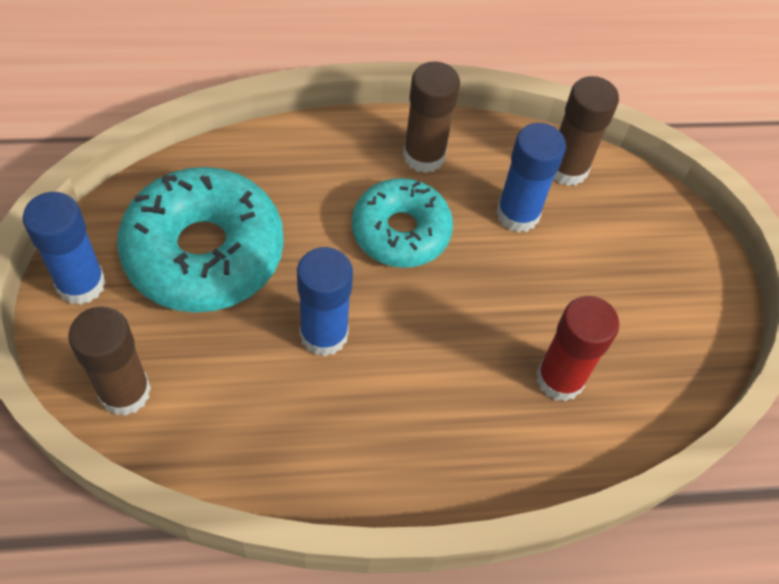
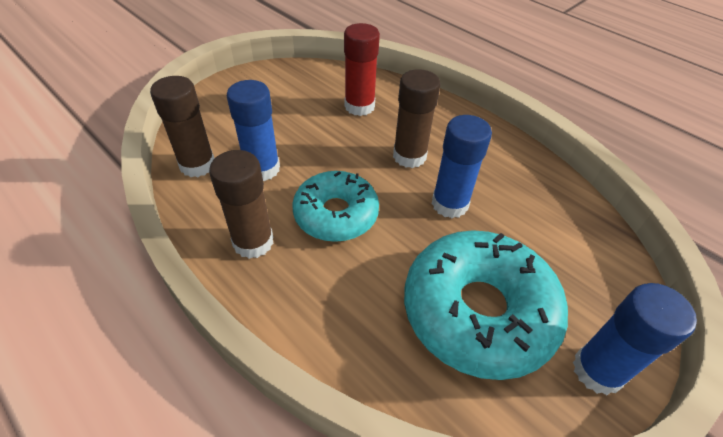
camera: 125 degrees left, 10 degrees down
brown glue stick [68,307,151,416] -> brown glue stick moved to [393,69,441,168]

